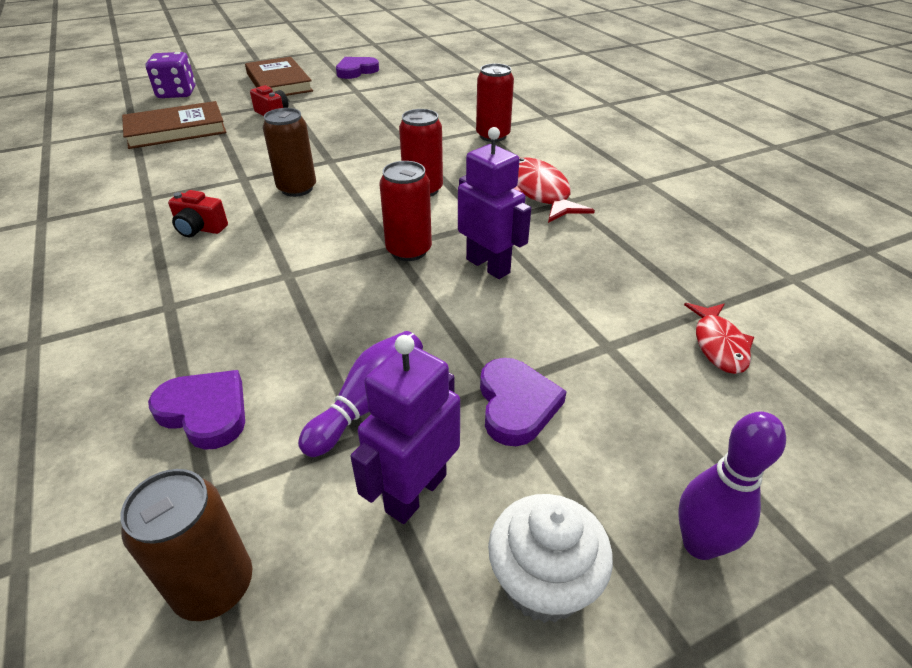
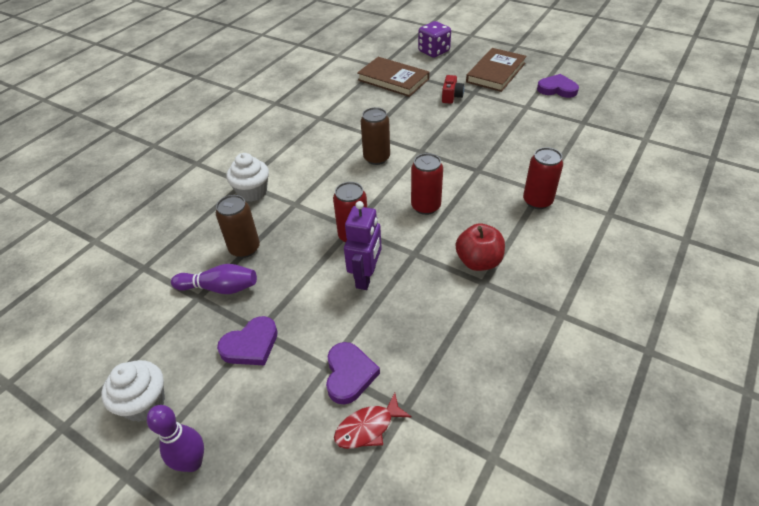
camera: 60 degrees right, 5 degrees up
brown can [120,469,252,621] -> brown can moved to [216,195,260,258]
purple heart [148,370,245,450] -> purple heart moved to [326,342,380,405]
red camera [168,190,228,237] -> none
purple robot [350,335,460,524] -> none
red fish [514,158,595,223] -> red apple [456,223,505,271]
none -> white cupcake [226,153,269,202]

